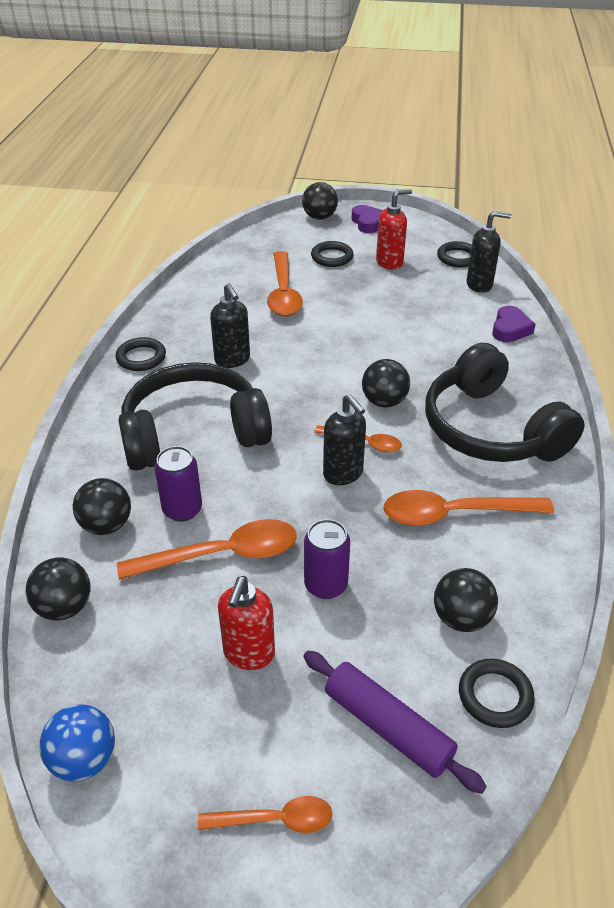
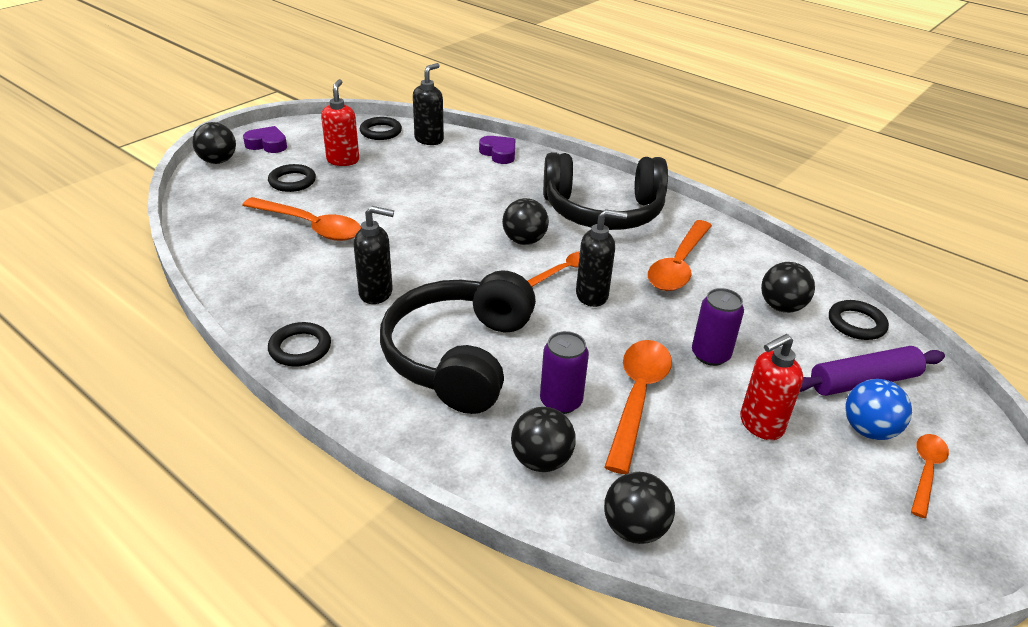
camera: 60 degrees left, 5 degrees down
blue ball [39,704,115,782] -> blue ball moved to [845,379,912,440]
red soap dispenser [218,576,275,670] -> red soap dispenser turned 105 degrees clockwise [740,334,803,440]

